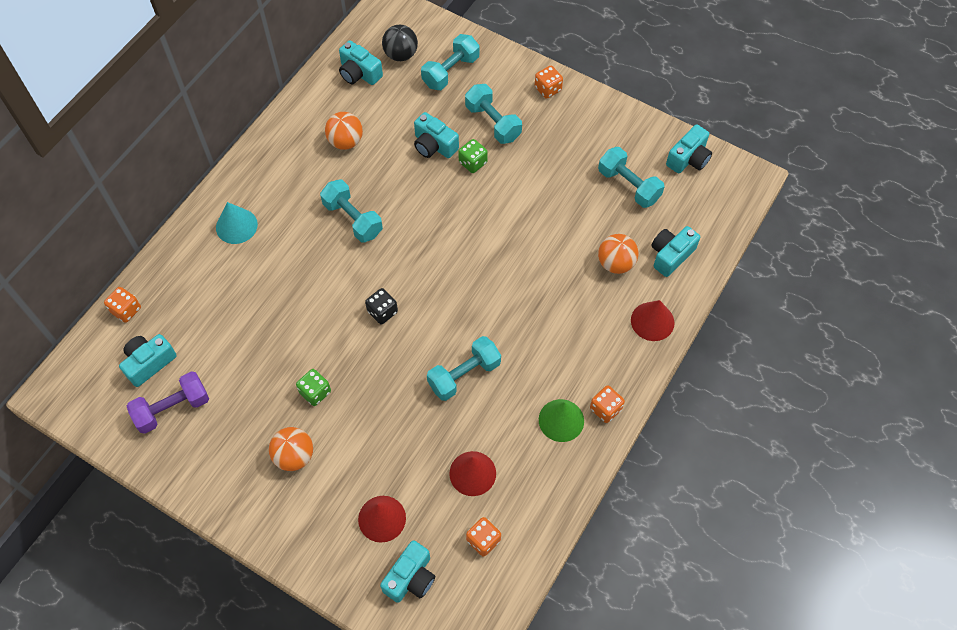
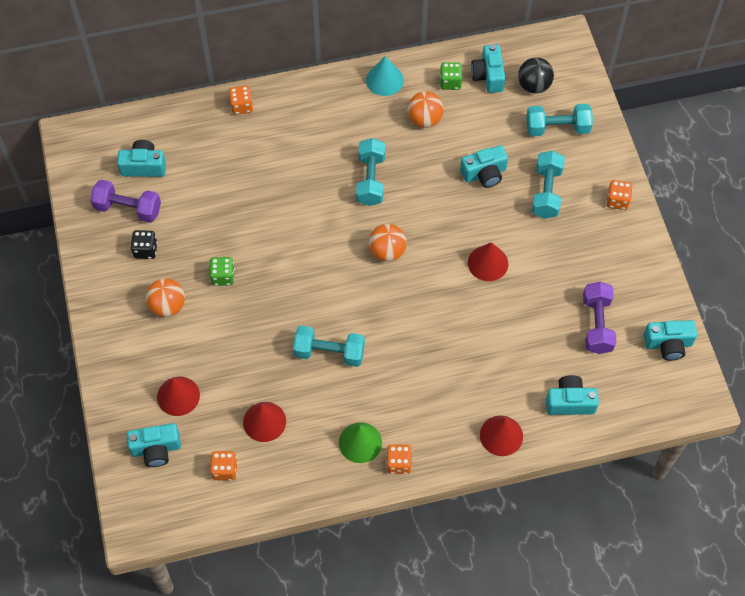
camera: 45 degrees right, 0 degrees up
orange dice [104,287,141,323] -> orange dice moved to [228,86,253,115]
turquoise cone [216,202,258,244] -> turquoise cone moved to [366,56,404,96]
black dice [365,288,398,324] -> black dice moved to [131,230,158,259]
turquoise camera [414,112,459,158] -> turquoise camera turned 105 degrees counterclockwise [460,145,508,188]
green dice [458,139,488,173] -> green dice moved to [440,62,463,90]
turquoise dumbbell [598,147,665,208] -> purple dumbbell [583,282,616,354]
orange ball [598,234,638,274] -> orange ball moved to [369,224,406,262]
none -> red cone [468,242,508,281]

